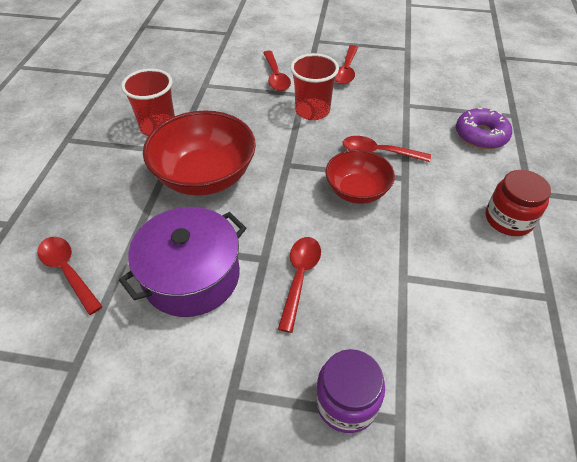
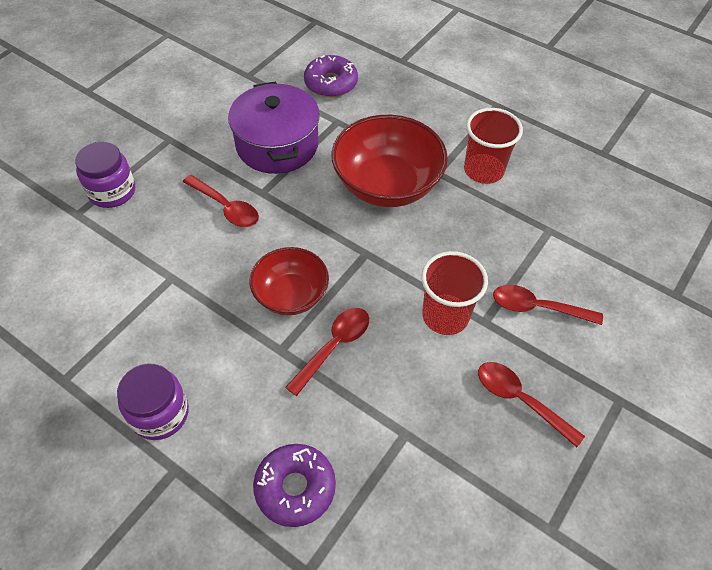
camera: 115 degrees right, 5 degrees up
red spoon [37,237,103,315] -> purple donut [304,55,358,97]
red jar [486,170,551,236] -> purple jar [117,363,189,440]

